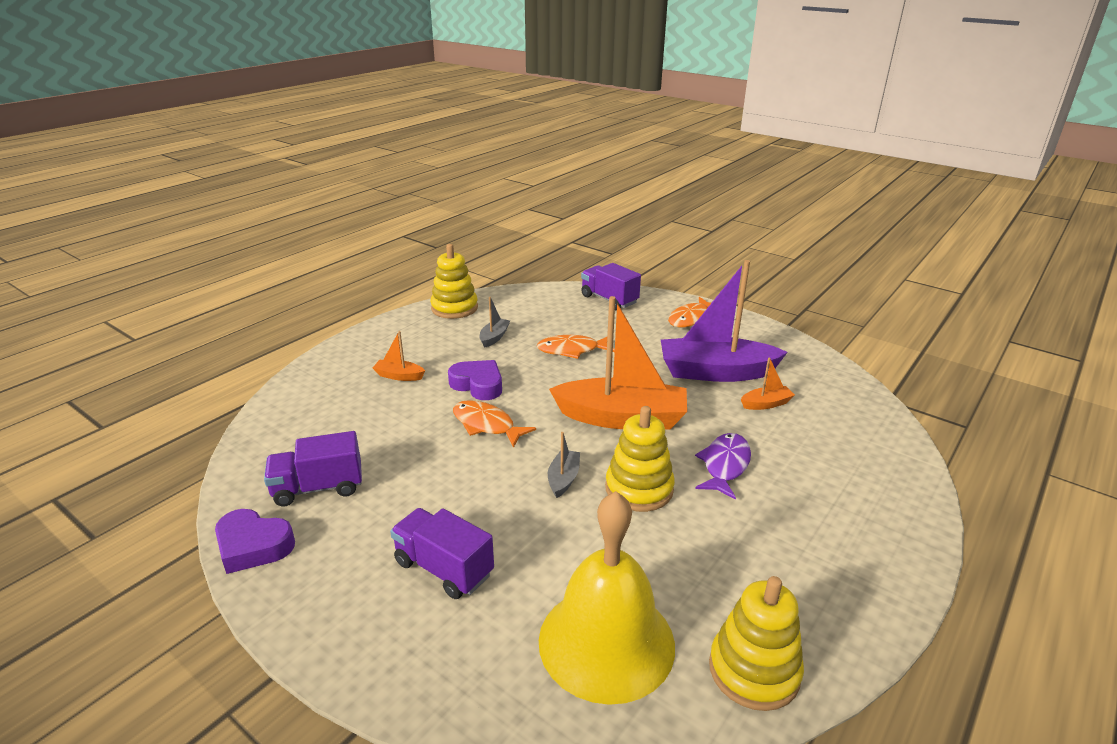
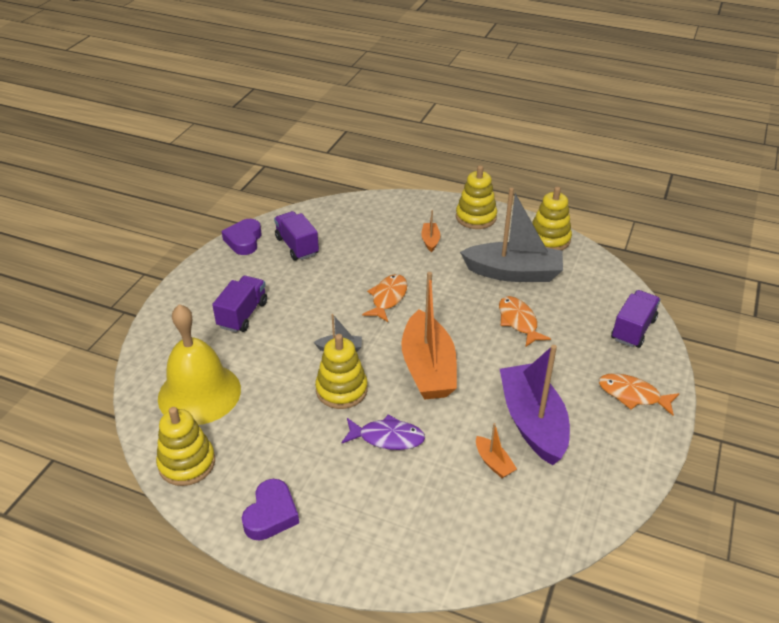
camera: 75 degrees right, 10 degrees up
purple heart [448,360,502,400] -> purple heart moved to [242,479,299,541]
grey boat [479,297,510,348] -> grey boat [460,188,563,282], size x2.34
none -> yellow stacking toy [456,165,497,229]

